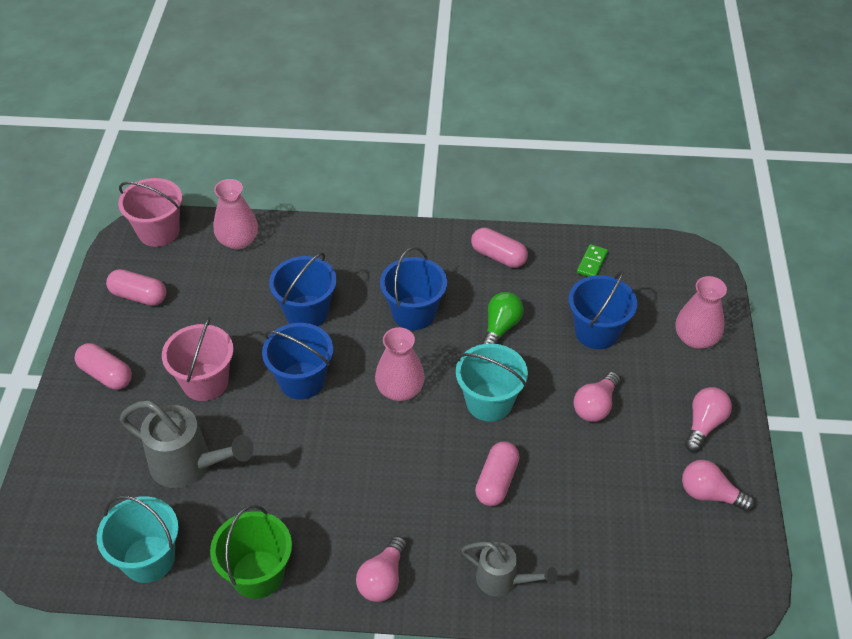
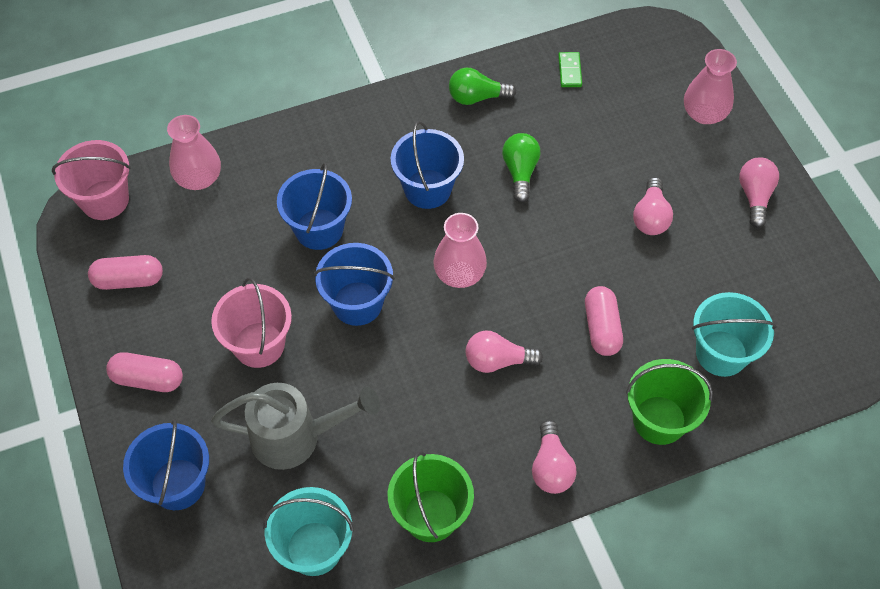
camera: 25 degrees left, 10 degrees up
turquoise bucket [456,344,528,422] -> turquoise bucket moved to [692,292,777,377]
grey watering can [461,542,558,597] -> green bucket [626,359,713,445]
pink capsule [471,228,528,268] -> green light bulb [449,68,516,105]
blue bucket [568,271,637,349] -> blue bucket moved to [123,419,209,510]
pink light bulb [682,460,755,512] -> pink light bulb moved to [466,331,543,373]

